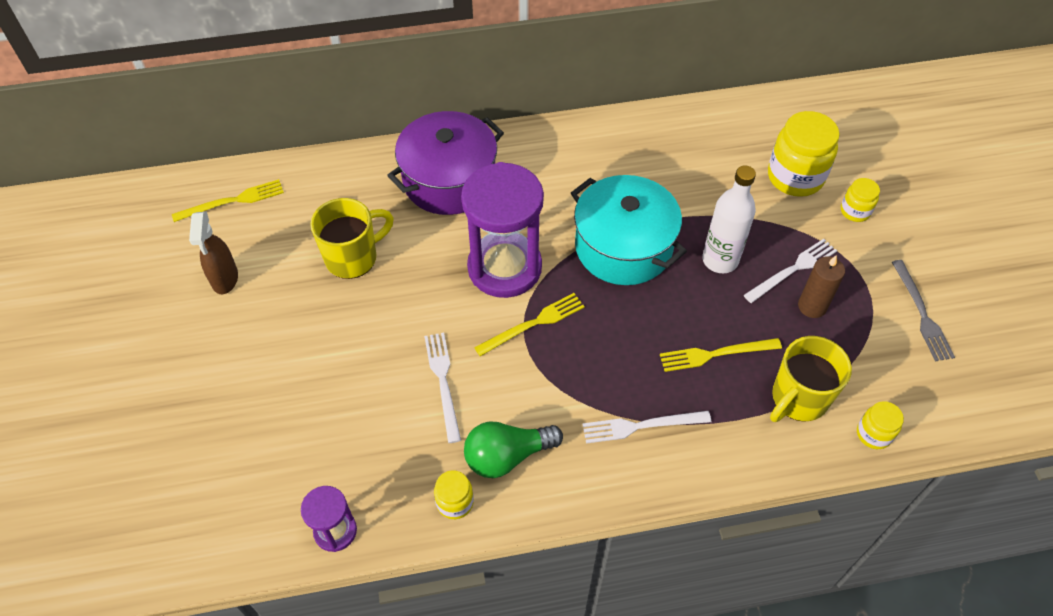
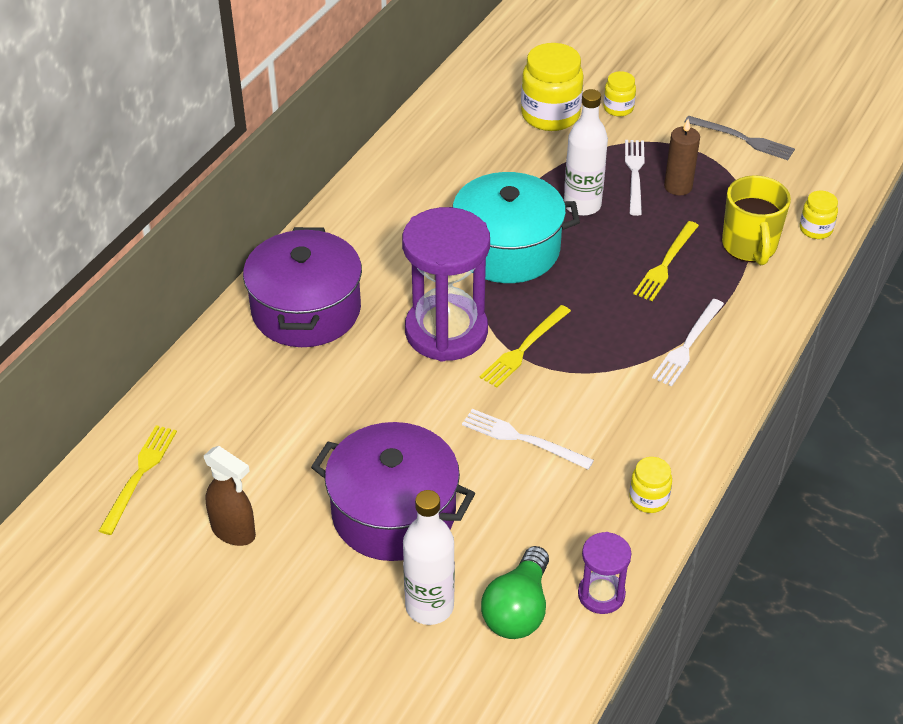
camera: 50 degrees left, 10 degrees down
yellow mug [310,198,394,279] -> none
green light bulb [464,421,563,478] -> green light bulb moved to [481,546,549,639]
yellow fork [474,293,585,356] -> yellow fork turned 150 degrees counterclockwise [479,305,571,388]
none -> purple pot [311,422,475,561]
none -> white bottle [403,490,455,625]

